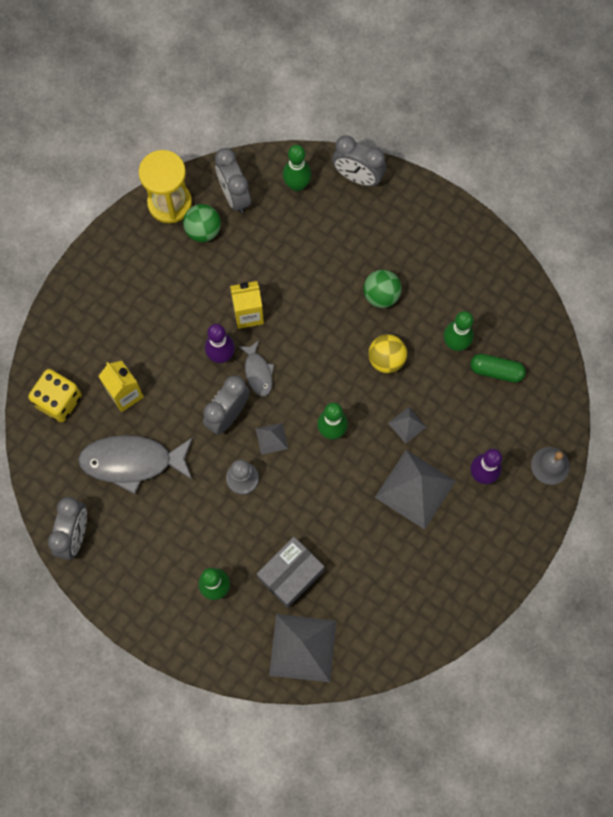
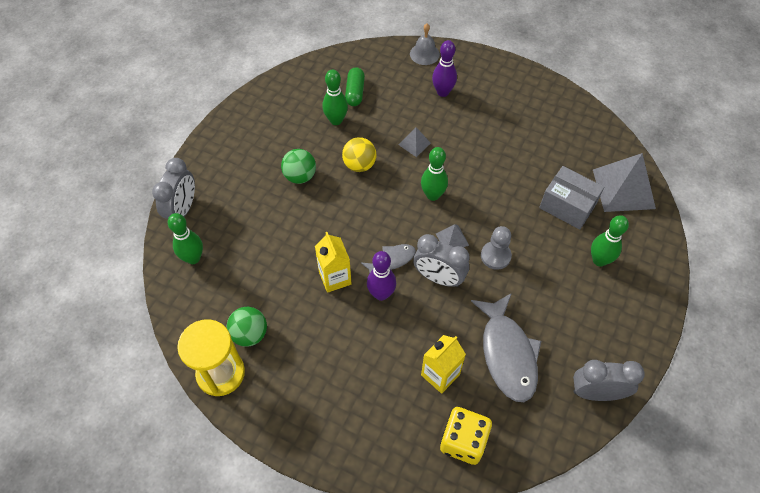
camera: 100 degrees left, 15 degrees down
grey clock [215,148,251,213] -> none
grey pyramid [375,450,456,530] -> none

